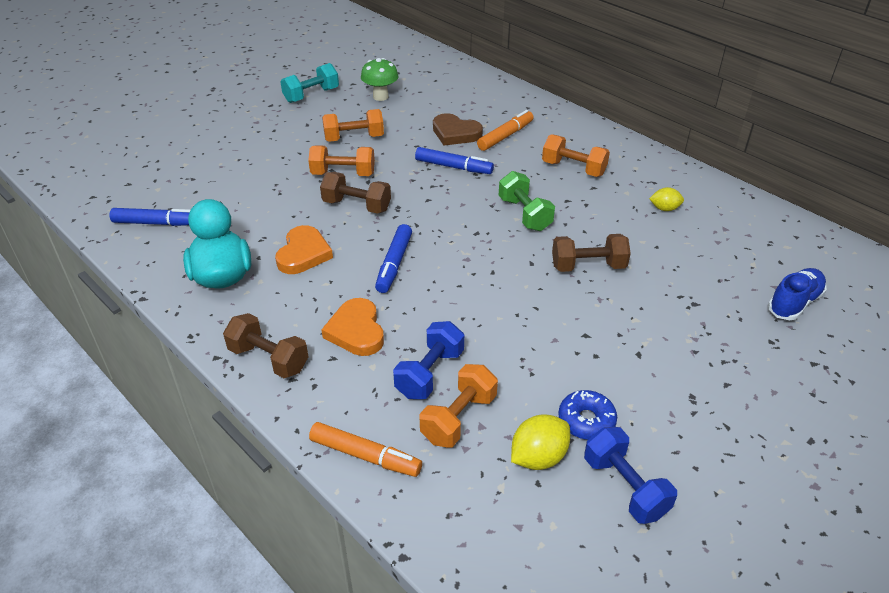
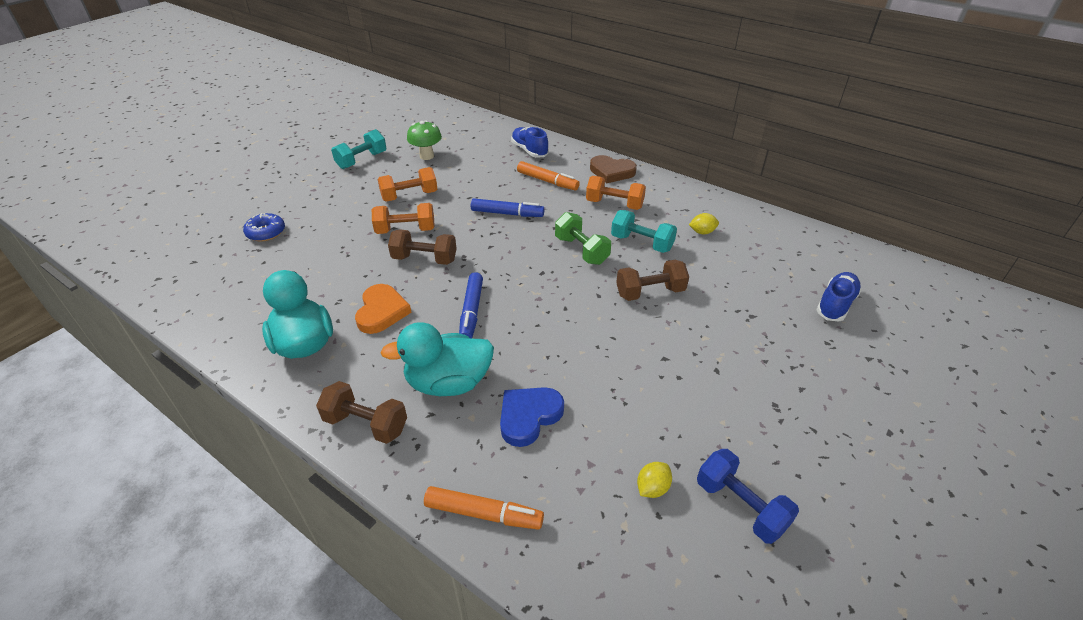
camera: 10 degrees left, 0 degrees up
blue marker [110,208,190,226] -> none
orange heart [321,298,384,356] -> turquoise duck [380,322,494,396]
blue dumbbell [393,321,464,399] -> blue heart [500,387,564,447]
orange dumbbell [420,364,498,448] -> none
brown heart [433,113,483,146] -> brown heart moved to [590,155,637,184]
orange marker [477,110,534,151] -> orange marker turned 90 degrees clockwise [517,161,580,190]
yellow lemon [511,414,570,470] -> yellow lemon [637,462,672,498], size x0.64
blue donut [558,390,617,440] -> blue donut moved to [243,213,285,242]
none -> blue shoe [511,127,549,158]
none -> turquoise dumbbell [611,210,677,253]

